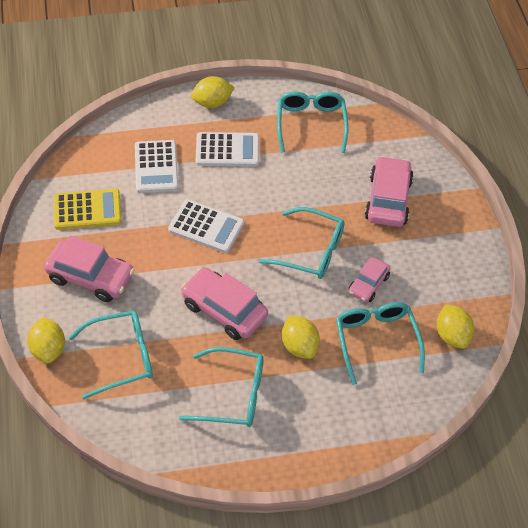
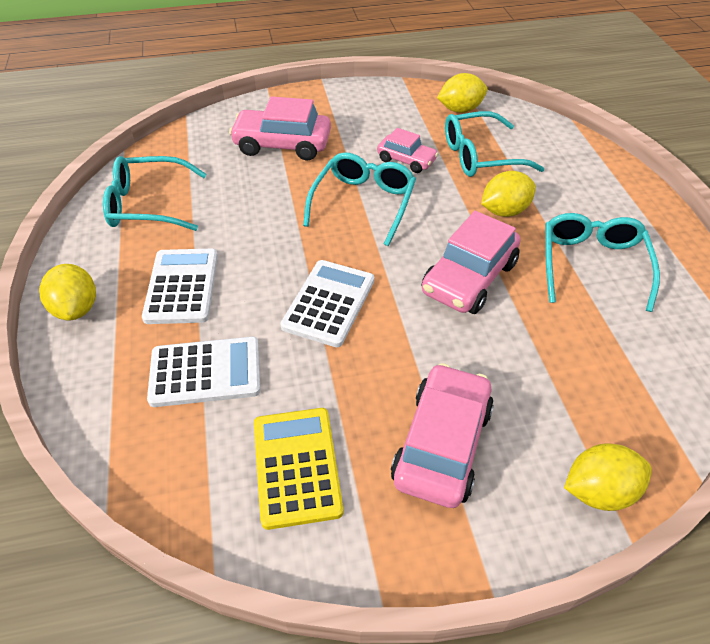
camera: 90 degrees left, 5 degrees down
turquoise glasses [69,311,153,399] -> none

